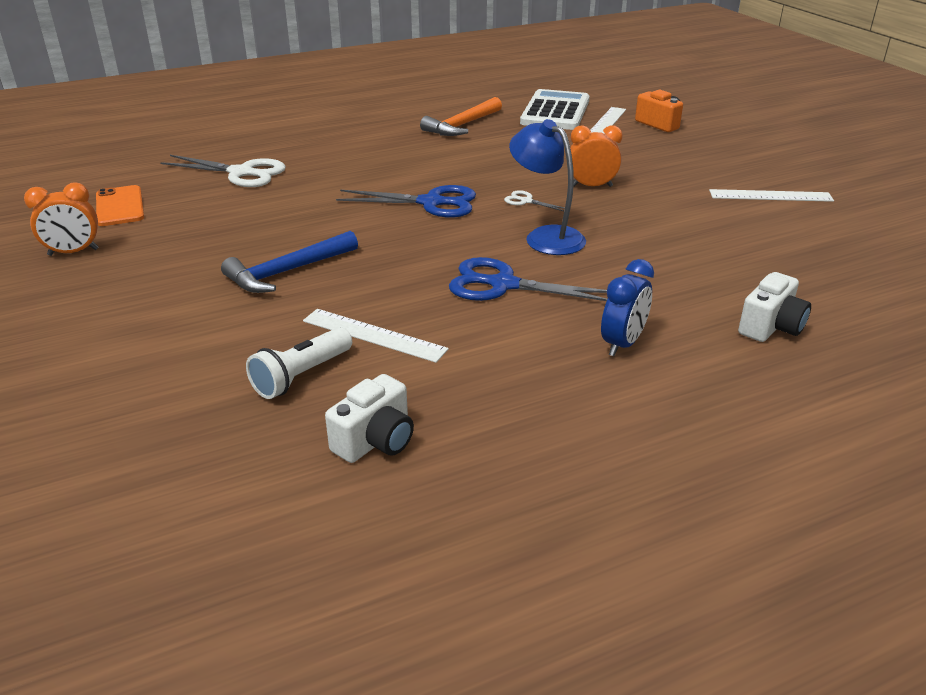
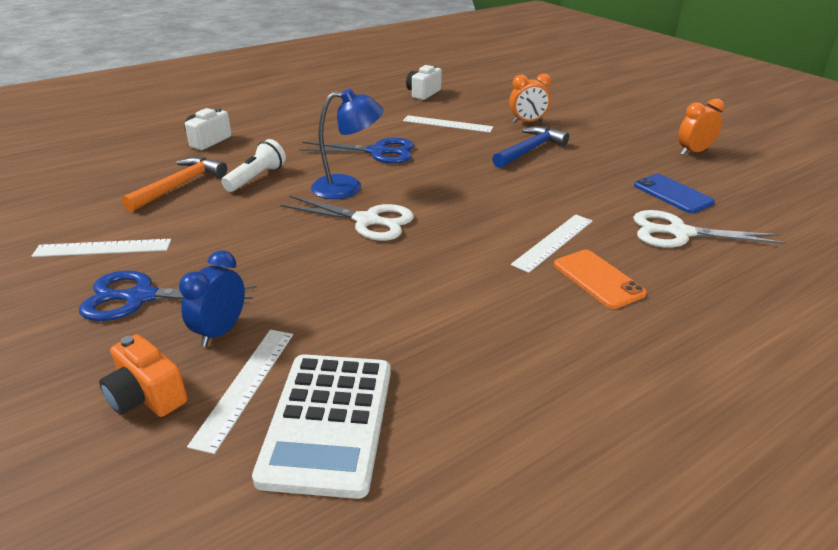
camera: 170 degrees right, 0 degrees up
orange phone [96,185,144,226] -> orange phone moved to [554,250,647,309]
white flashlight [246,327,352,399] -> white flashlight moved to [221,139,286,192]
blue scissors [336,185,476,218] -> blue scissors moved to [79,271,257,321]
orange hammer [420,97,502,136] -> orange hammer moved to [122,157,227,212]
white scissors [504,190,565,211] -> white scissors [280,196,414,241], size x2.10
blue lamp [509,119,586,255] -> blue lamp turned 45 degrees counterclockwise [311,89,383,199]
orange clock [570,125,623,187] -> orange clock moved to [509,74,552,123]
blue clock [601,259,654,356] -> blue clock moved to [179,251,245,347]
none -> white ruler [511,214,592,273]
none -> blue phone [634,174,715,213]

